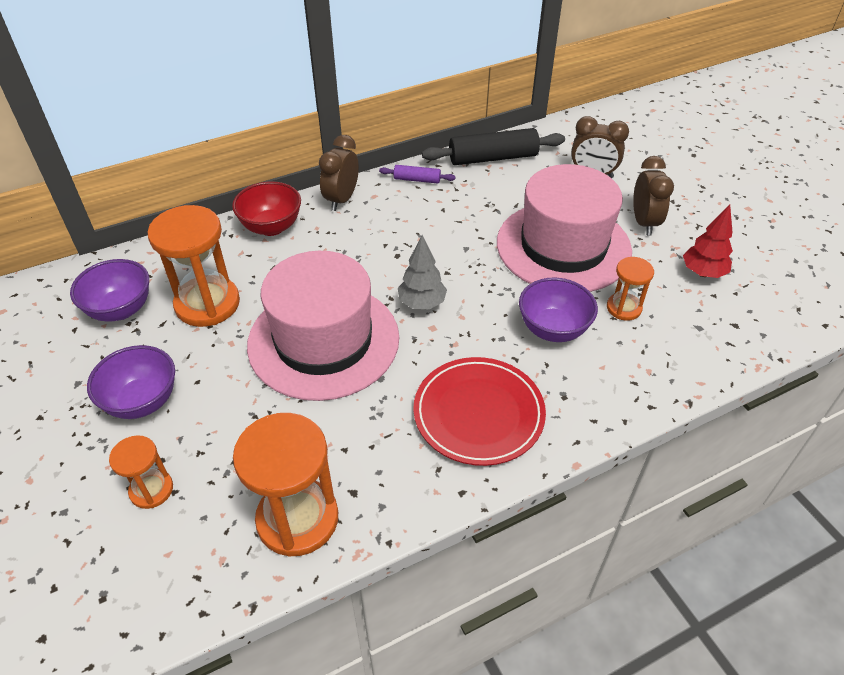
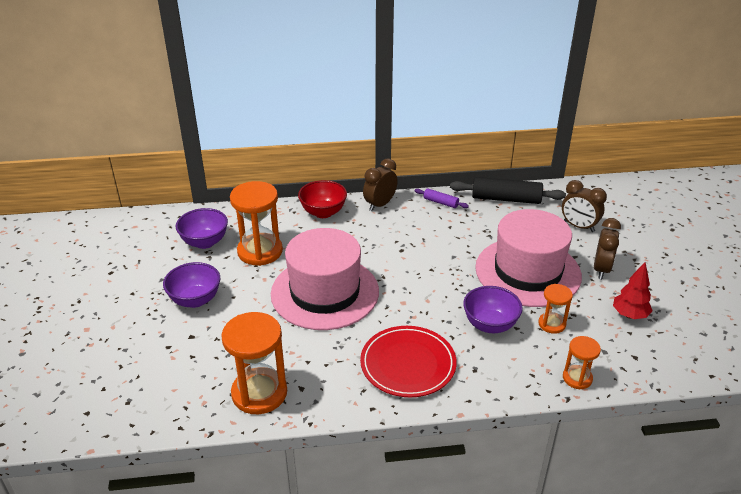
camera: 20 degrees right, 10 degrees down
orange hourglass [109,435,173,509] -> orange hourglass moved to [563,336,601,389]
grey tree [398,235,447,309] -> none

